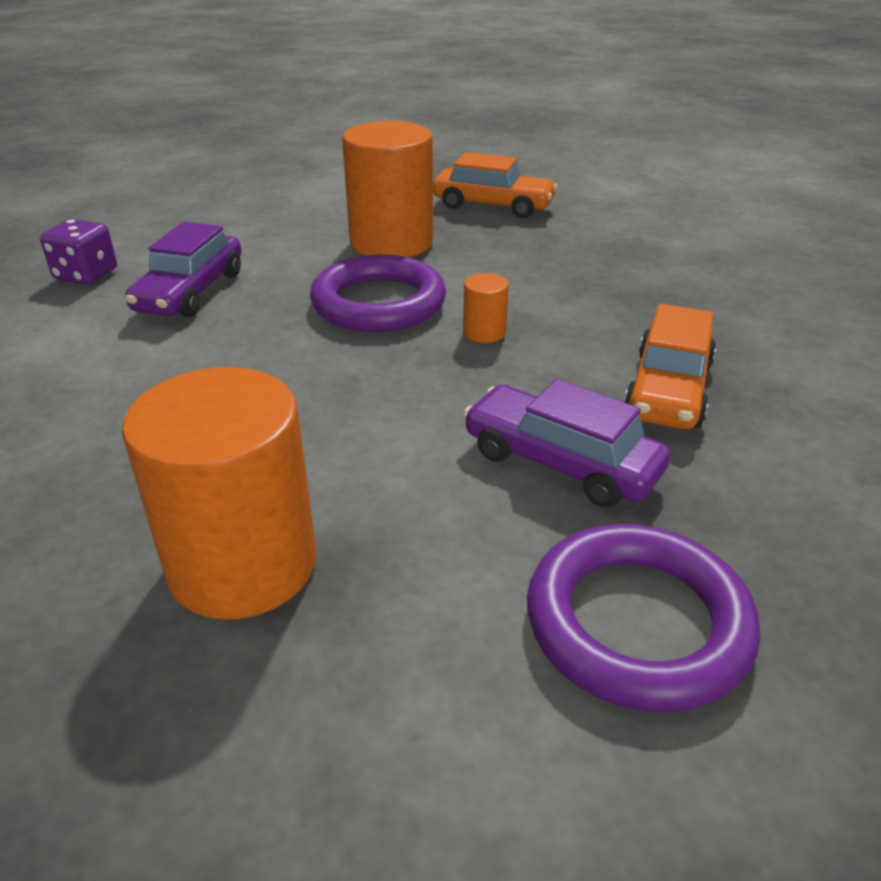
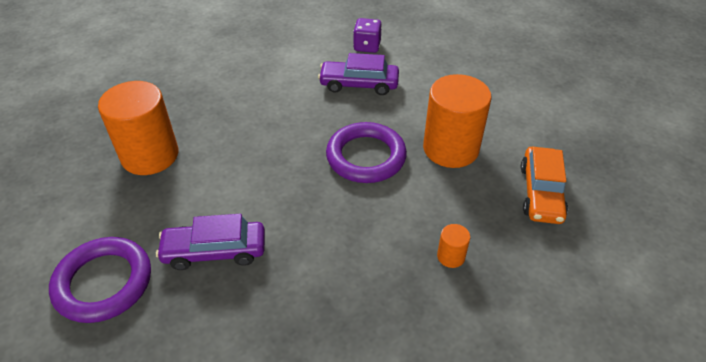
camera: 80 degrees right, 10 degrees up
orange cylinder [463,273,509,343] -> orange cylinder moved to [437,224,470,268]
purple car [463,379,670,508] -> purple car turned 120 degrees counterclockwise [156,214,265,270]
orange car [624,304,716,429] -> none

